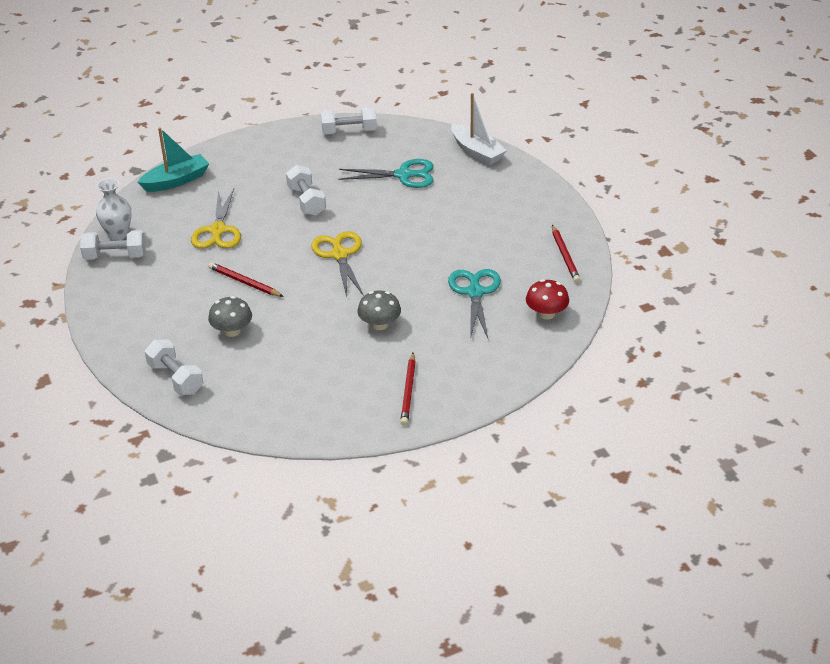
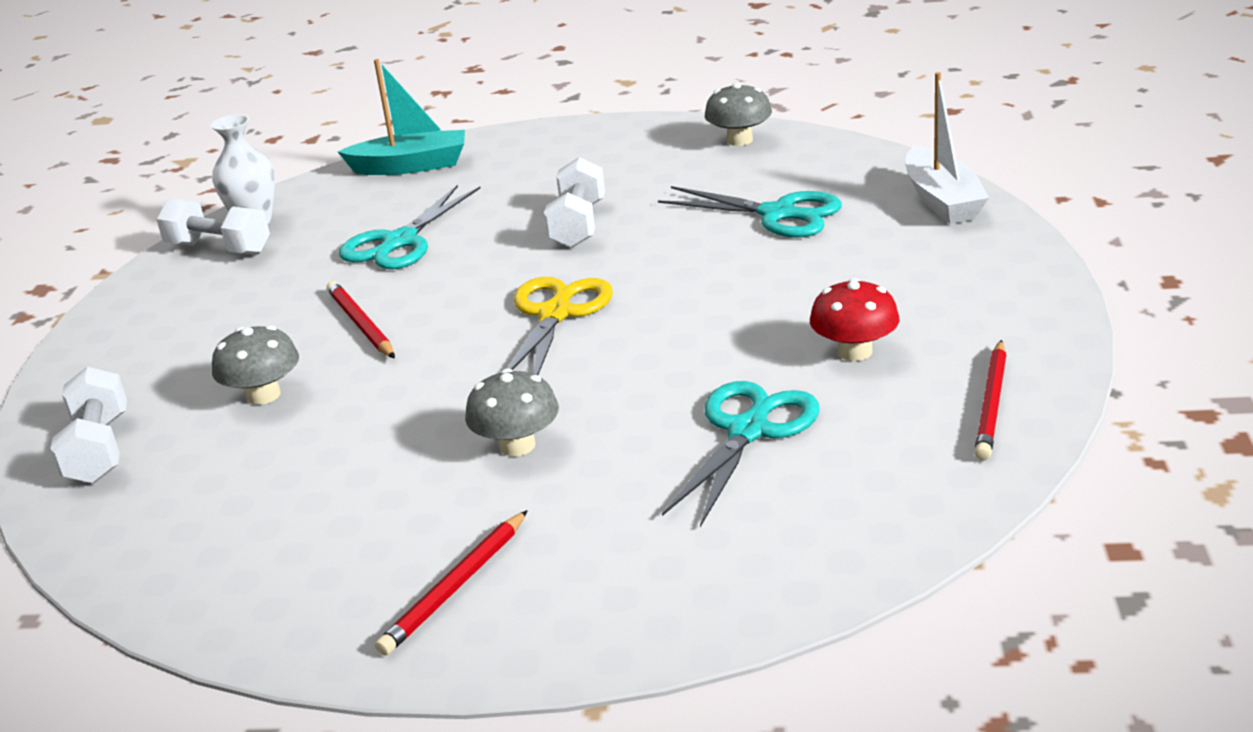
camera: 30 degrees right, 10 degrees down
yellow scissors [191,189,241,249] -> turquoise scissors [339,185,480,269]
white dumbbell [321,107,377,134] -> grey mushroom [705,82,772,146]
red mushroom [526,279,569,319] -> red mushroom moved to [810,278,899,361]

